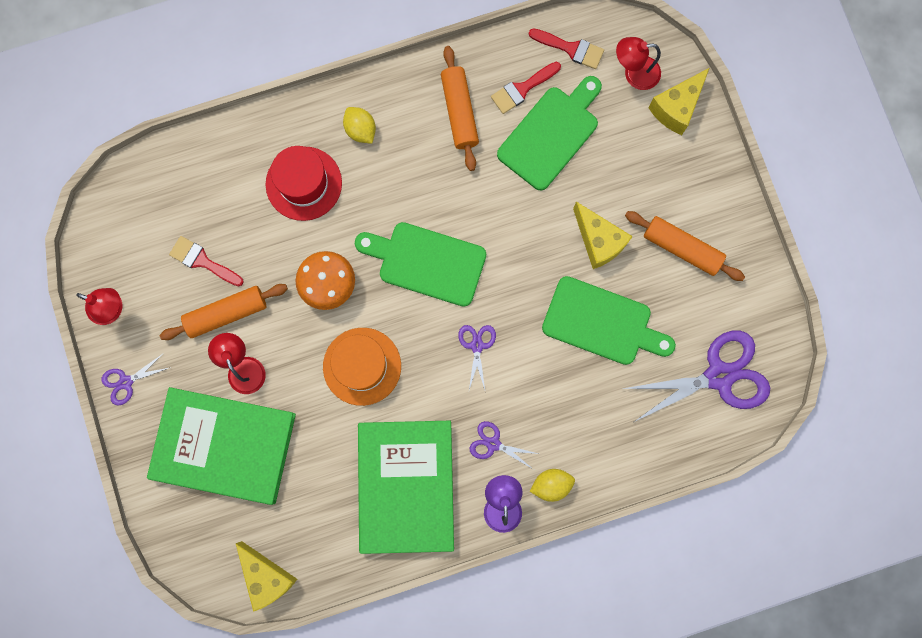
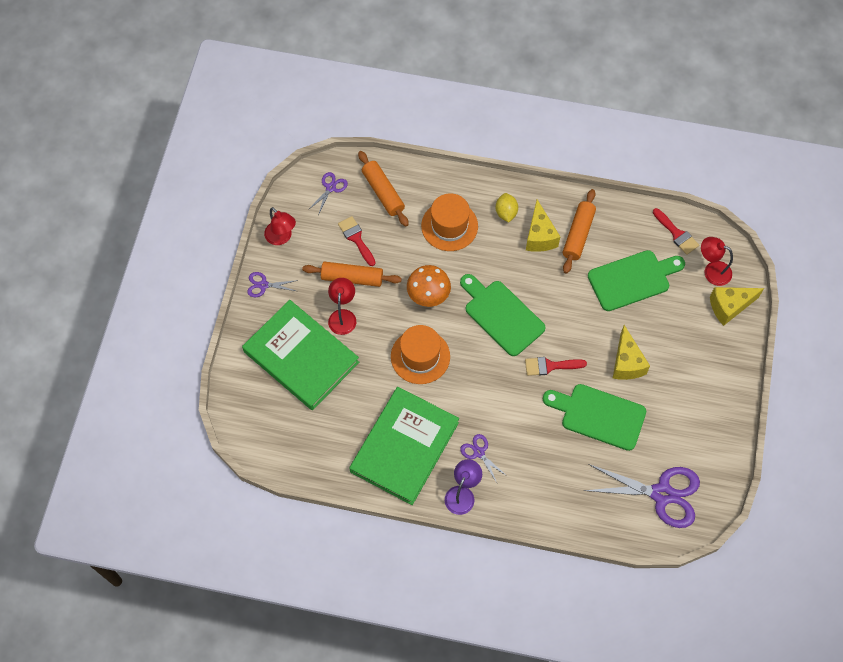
camera: 30 degrees right, 15 degrees down
yellow cheese [236,541,297,612] -> yellow cheese moved to [526,200,560,252]
red hat [266,146,342,221] -> orange hat [421,193,478,251]
purple scissors [458,325,496,390] -> purple scissors moved to [308,172,348,215]
red brush [491,62,561,114] -> red brush moved to [525,357,587,376]
yellow lemon [530,469,575,502] -> none
green cutting board [542,276,676,365] -> green cutting board turned 150 degrees clockwise [543,384,646,451]
orange rolling pin [625,211,745,281] -> orange rolling pin moved to [358,151,409,226]

